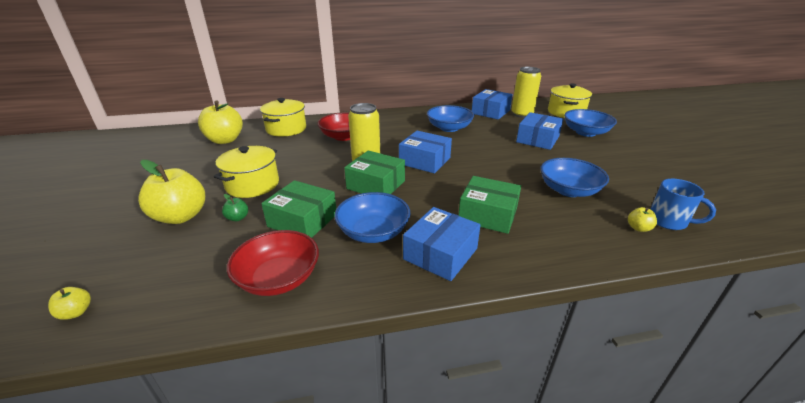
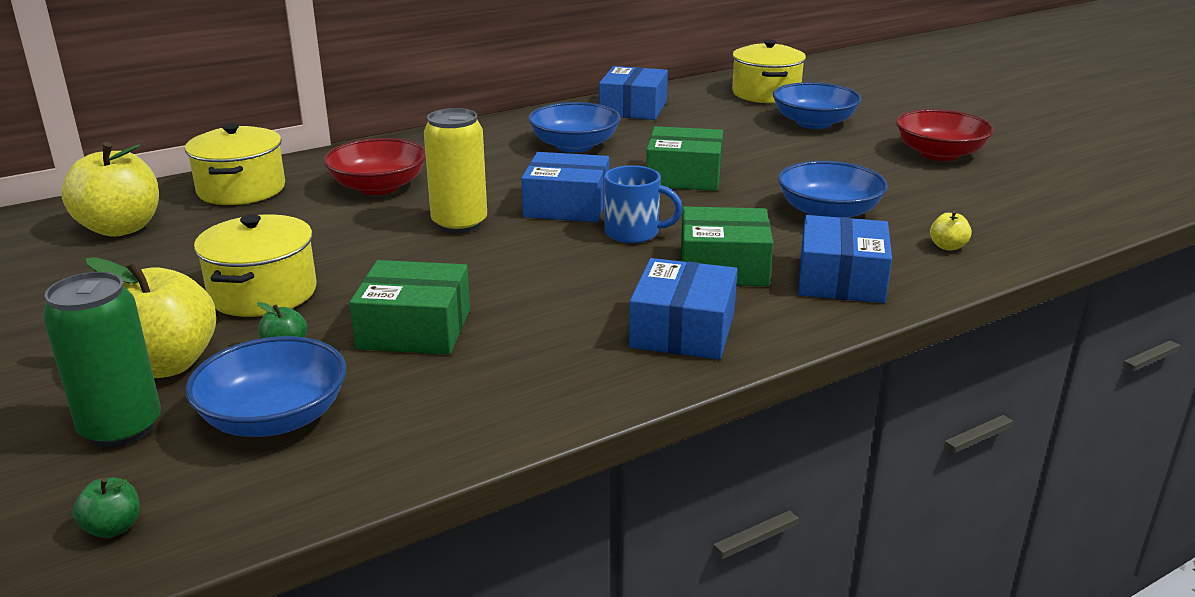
camera: 20 degrees left, 5 degrees down
yellow apple [48,287,91,320] -> green apple [73,478,140,538]
red bowl [227,230,319,296] -> red bowl moved to [896,109,994,161]
blue bowl [334,192,411,243] -> blue bowl moved to [185,336,346,437]
green box [344,151,405,194] -> green box moved to [646,126,723,191]
yellow can [511,67,541,118] -> none
blue box [516,112,563,150] -> blue box moved to [798,215,892,303]
blue mug [650,179,716,230] -> blue mug moved to [604,165,683,243]
none -> green can [43,272,161,447]

